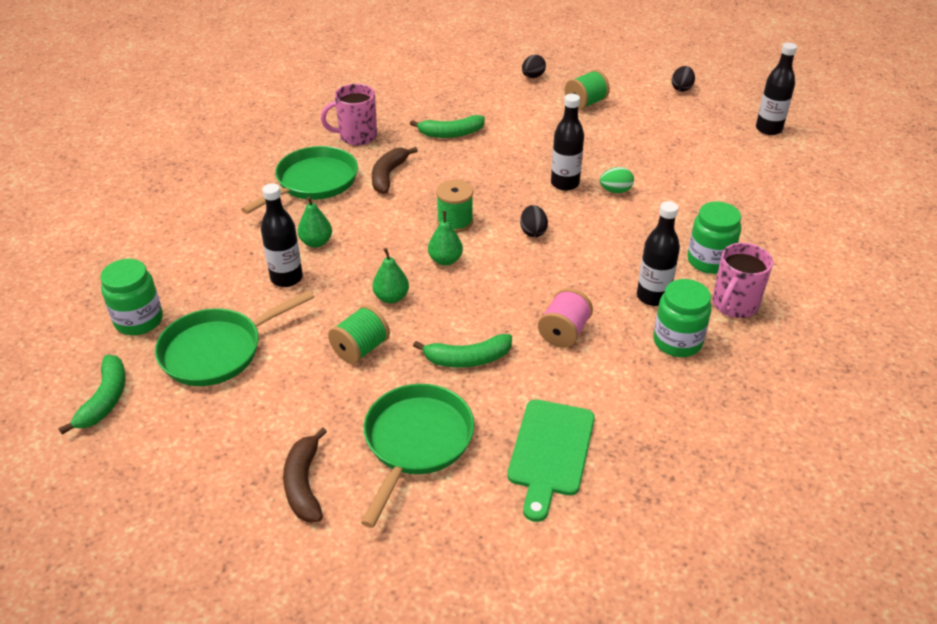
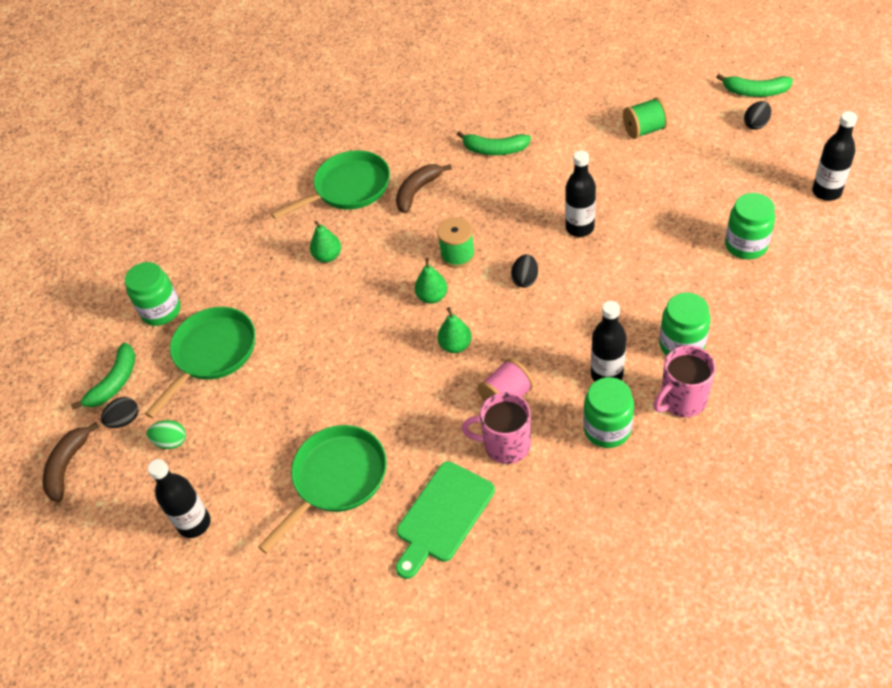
camera: 25 degrees right, 10 degrees up
green pan [155,290,314,386] -> green pan turned 135 degrees clockwise [145,307,255,418]
black bottle [261,183,303,287] -> black bottle moved to [148,459,210,538]
brown banana [283,427,327,522] -> brown banana moved to [43,422,99,502]
pink mug [321,84,377,146] -> pink mug moved to [462,392,531,464]
green spool [328,305,390,364] -> none
green pear [372,248,409,303] -> green pear moved to [437,307,472,353]
green banana [413,334,512,368] -> green banana moved to [716,74,793,97]
black egg [522,55,546,78] -> black egg moved to [101,397,138,428]
green egg [600,167,634,193] -> green egg moved to [146,420,186,449]
none -> green jar [725,193,775,259]

